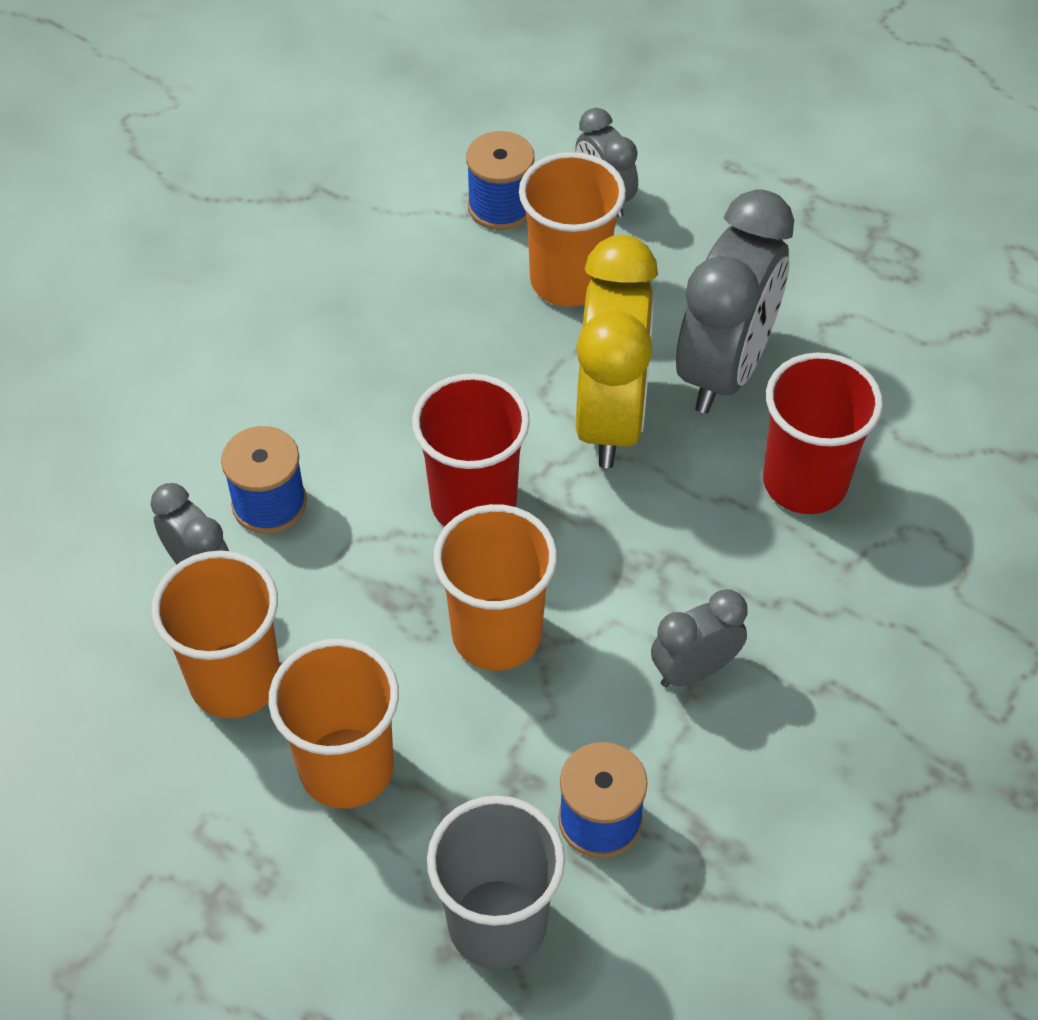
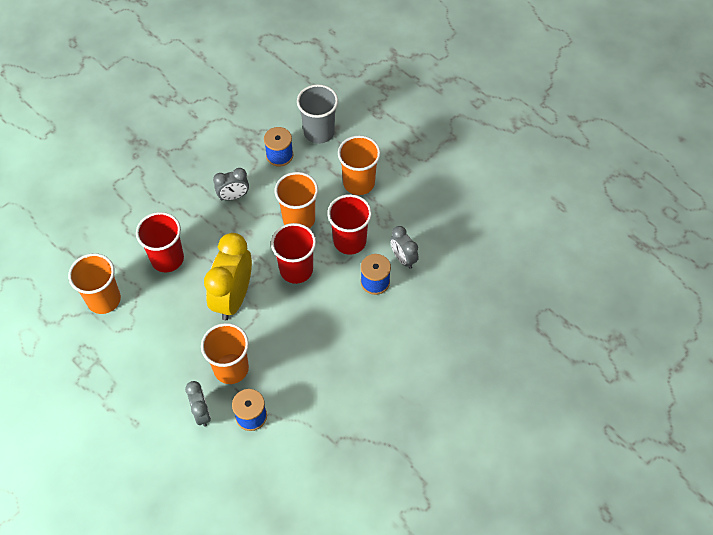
camera: 170 degrees left, 5 degrees up
orange cup [151,550,280,718] -> orange cup moved to [68,253,121,314]
grey clock [676,189,794,413] -> none
none -> red cup [327,194,372,255]

